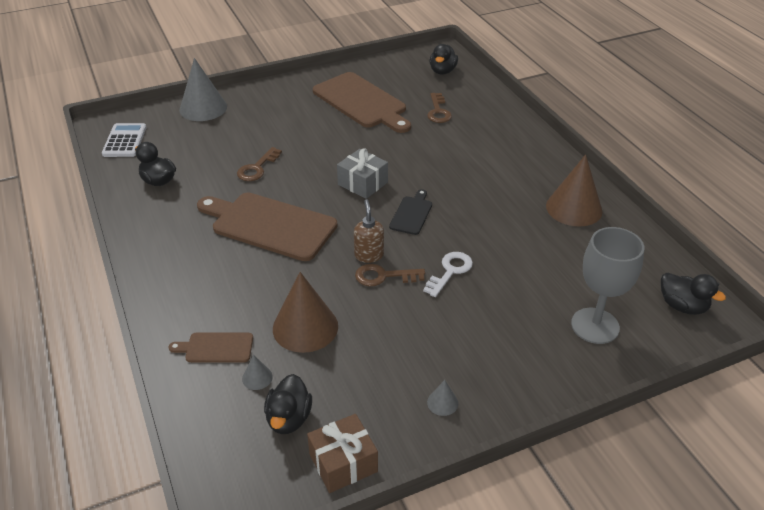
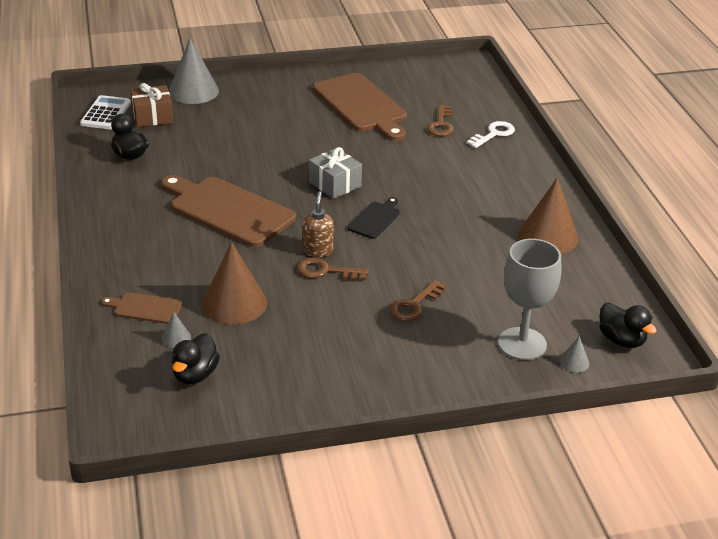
camera: 10 degrees right, 5 degrees down
brown key [237,147,282,181] -> brown key moved to [389,280,446,321]
brown gift [307,414,378,493] -> brown gift moved to [131,83,173,127]
white key [423,252,473,297] -> white key moved to [467,121,515,148]
grey cone [427,380,458,416] -> grey cone moved to [560,336,589,373]
black duck [430,44,458,75] -> none

